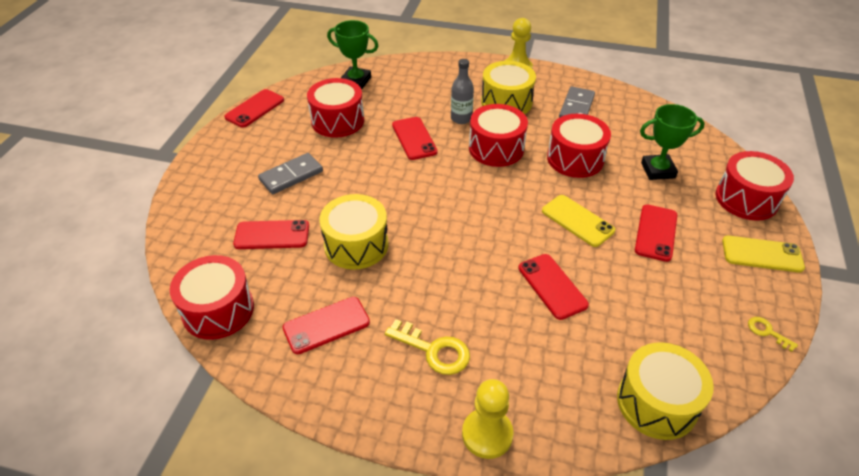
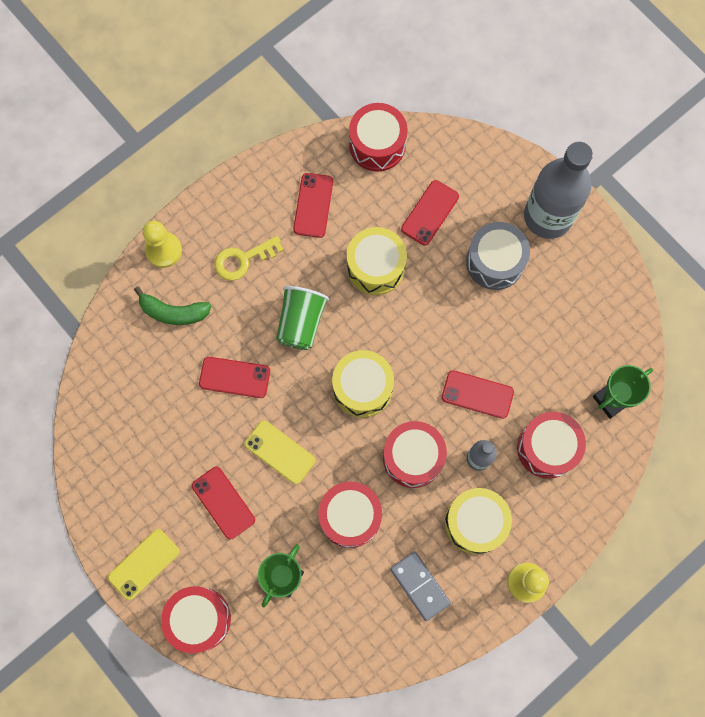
camera: 125 degrees right, 30 degrees up
red phone [225,89,284,128] -> none
grey domino [258,153,323,194] -> grey drum [466,222,530,290]
red drum [307,78,364,138] -> red drum moved to [517,412,586,479]
yellow phone [542,195,615,247] -> yellow phone turned 45 degrees clockwise [244,420,315,484]
yellow drum [617,342,714,440] -> yellow drum moved to [332,350,394,417]
yellow key [748,317,798,352] -> none
none -> green banana [134,286,211,325]
none -> green cup [276,286,329,350]
none -> grey bottle [524,142,593,239]

